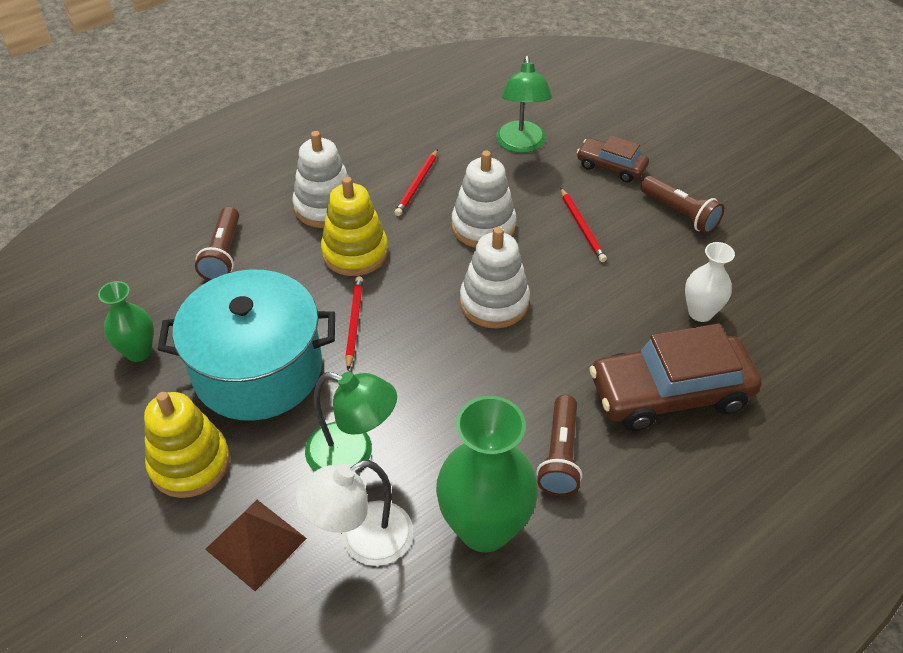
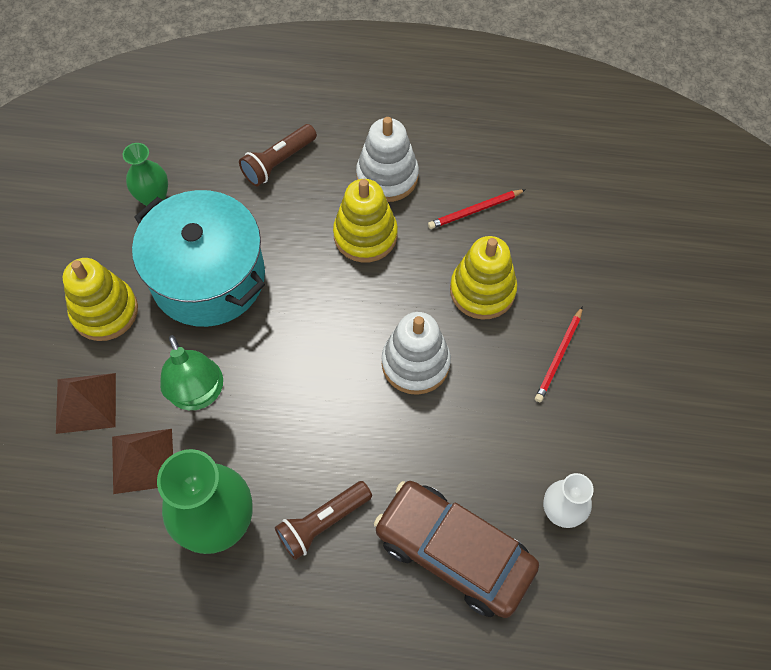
camera: 45 degrees right, 15 degrees up
white lamp [296,460,413,566] -> brown pyramid [112,429,173,494]
red pencil [345,276,363,370] -> none
white stacking toy [452,150,516,248] -> yellow stacking toy [450,236,517,320]
green lamp [496,56,552,153] -> none
brown car [577,135,649,183] -> none
brown flashlight [640,176,724,234] -> none

